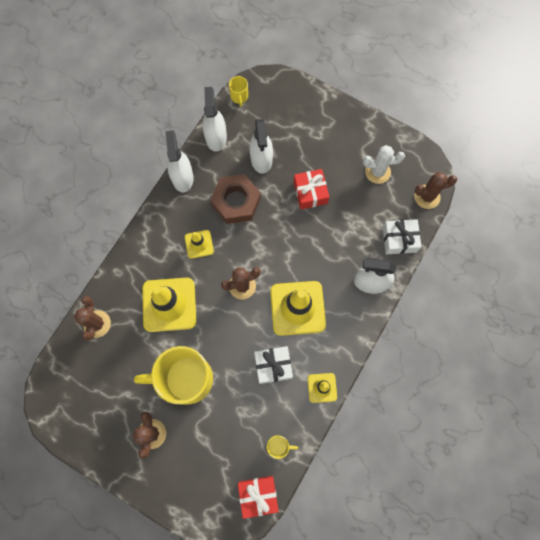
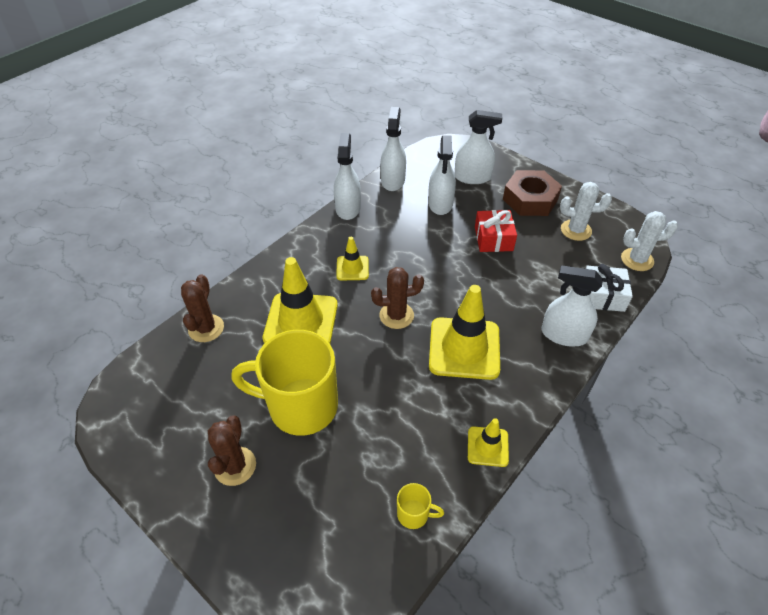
camera: 10 degrees right, 25 degrees down
brown nut [210,174,261,224] -> brown nut moved to [503,170,562,216]
yellow mug [229,76,248,107] -> none
red gift [238,476,279,519] -> none
white gift [254,346,293,384] -> none
brown cactus [414,172,457,209] -> white cactus [621,211,678,271]
none -> white spray bottle [455,110,502,184]

